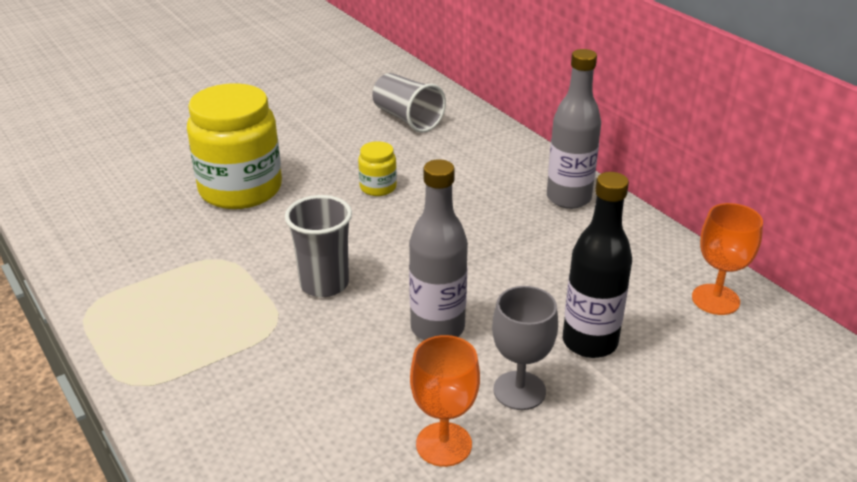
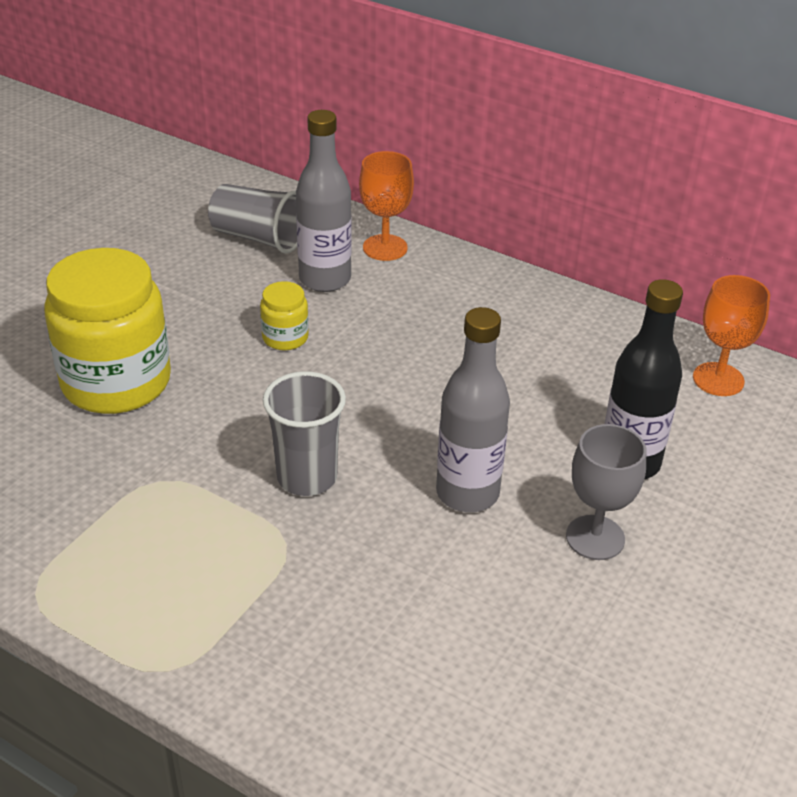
camera: 25 degrees left, 5 degrees up
orange goblet [410,335,480,467] -> orange goblet moved to [359,151,414,261]
grey bottle [547,49,601,209] -> grey bottle moved to [296,110,352,292]

